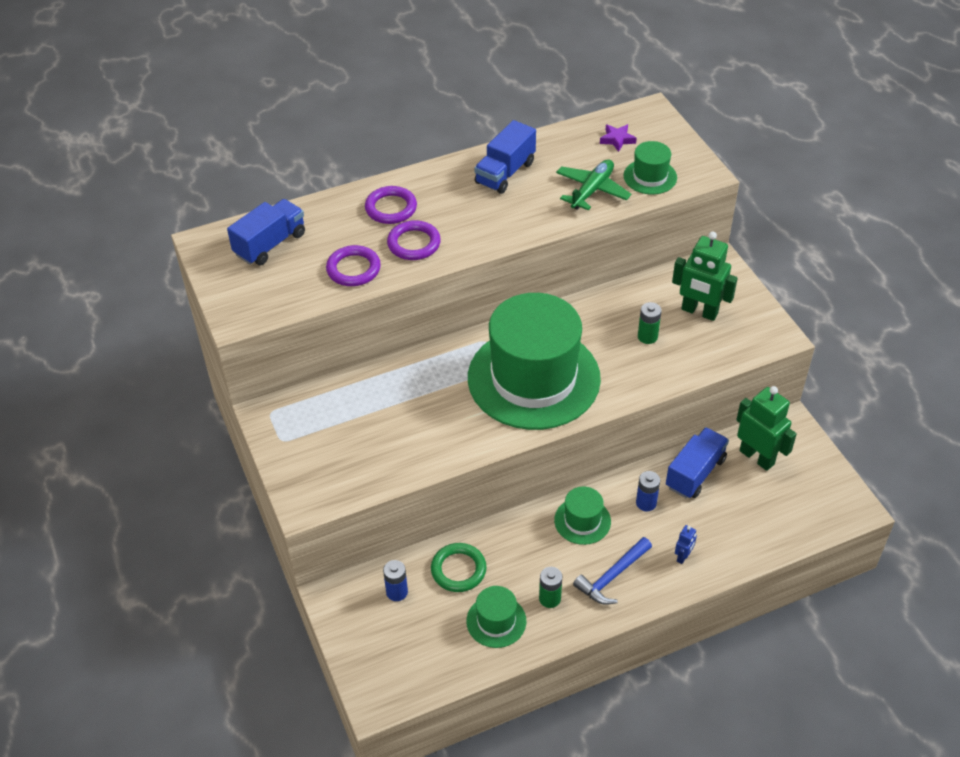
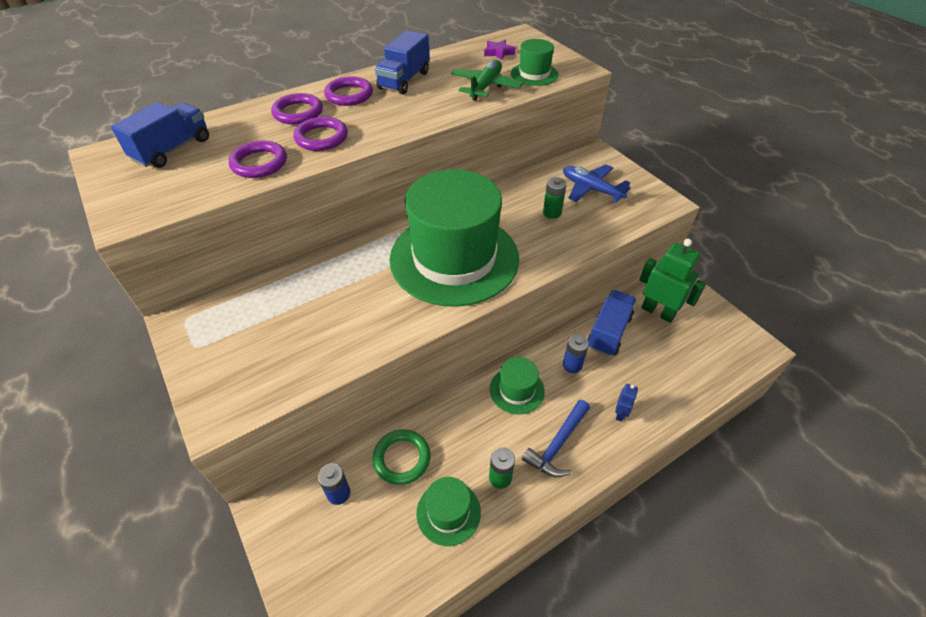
camera: 10 degrees left, 0 degrees up
green robot [672,231,738,321] -> blue plane [563,164,631,202]
none -> purple ring [324,76,373,106]

